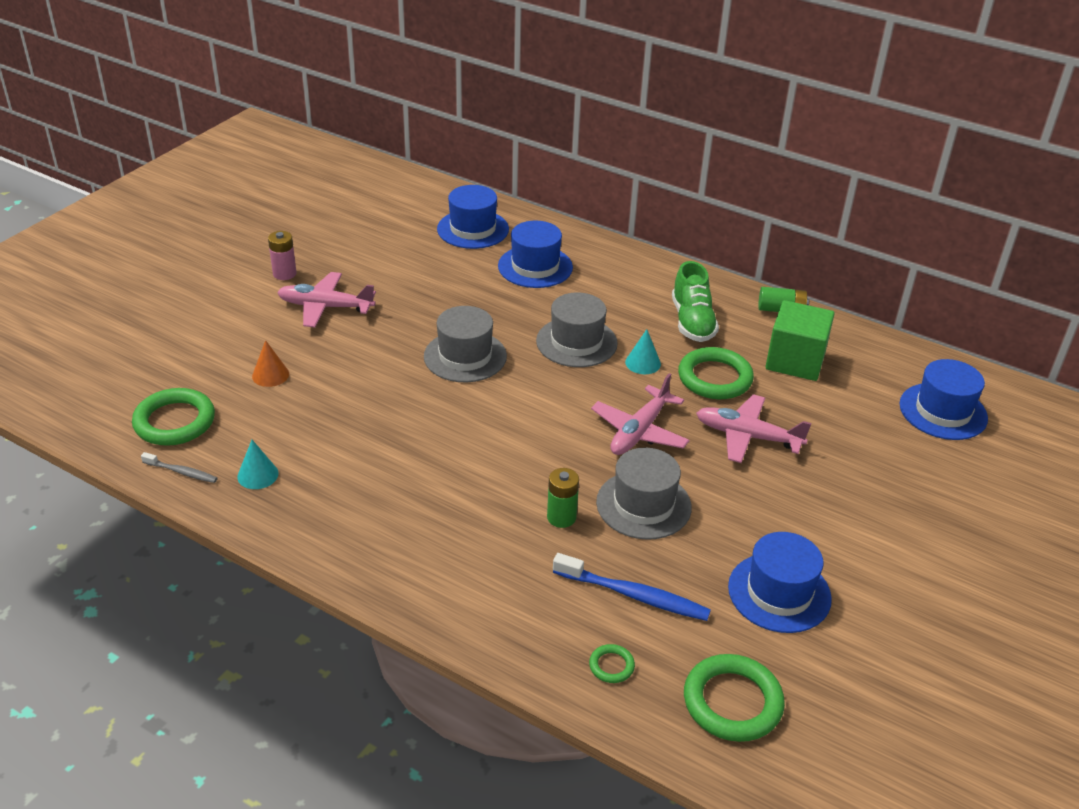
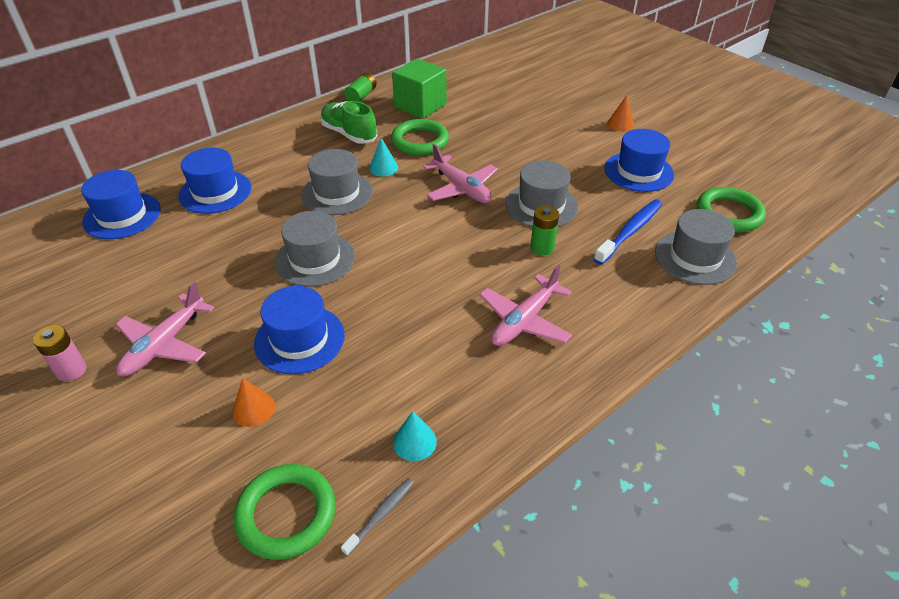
camera: 70 degrees left, 5 degrees up
green ring [589,644,635,683] -> grey hat [655,209,737,285]
green shoe [672,261,719,342] -> green shoe turned 150 degrees counterclockwise [320,101,378,144]
pink plane [696,394,811,463] -> pink plane moved to [479,265,572,346]
blue hat [899,359,988,440] -> blue hat moved to [254,286,345,374]
none -> orange cone [607,95,634,132]

